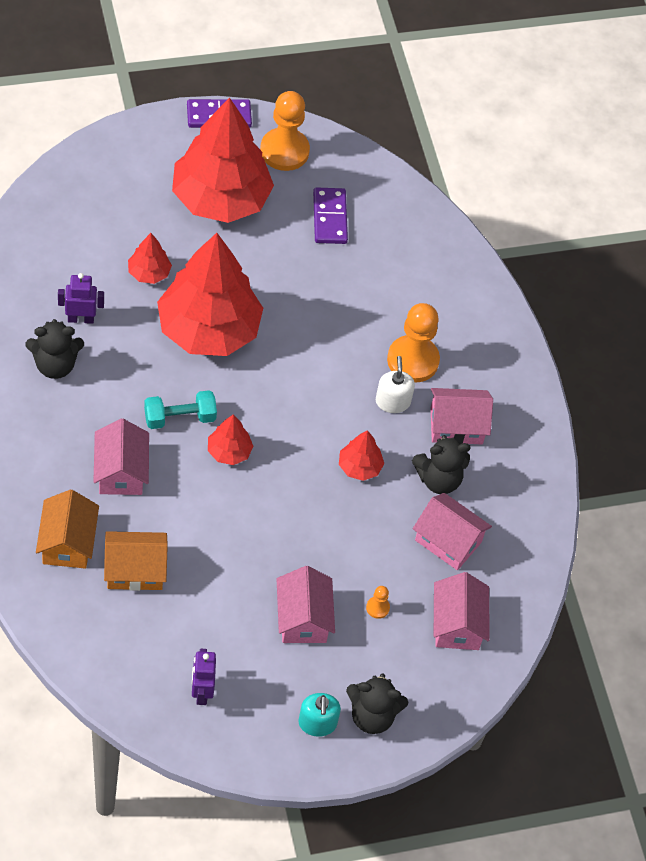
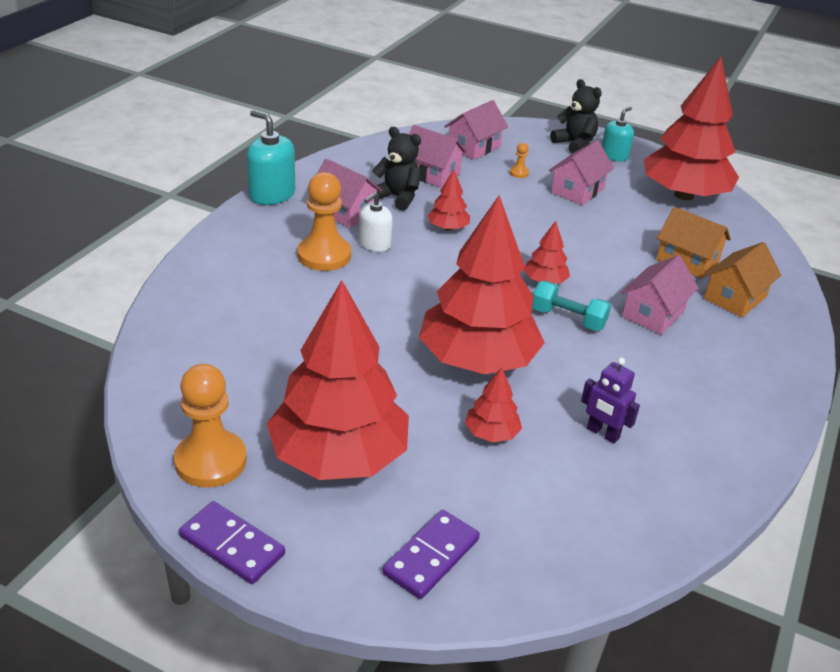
camera: 135 degrees left, 20 degrees down
black teddy bear [26,319,84,379] -> none
purple robot [192,649,216,705] -> red tree [644,57,739,200]
purple domino [313,187,348,244] -> purple domino moved to [382,510,480,599]
pink house [413,493,492,570] -> pink house turned 45 degrees counterclockwise [409,125,467,188]
none -> turquoise soap dispenser [246,110,295,205]

